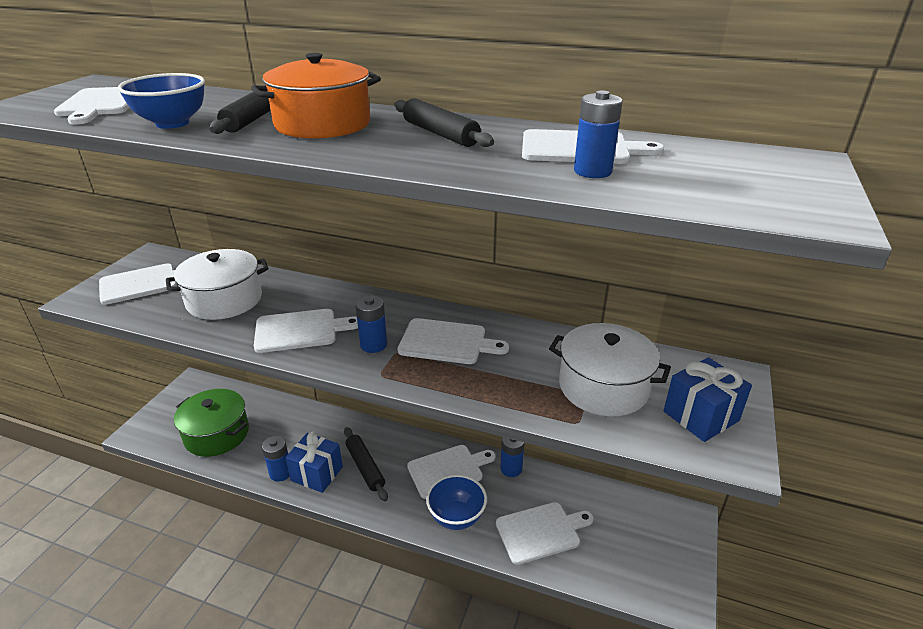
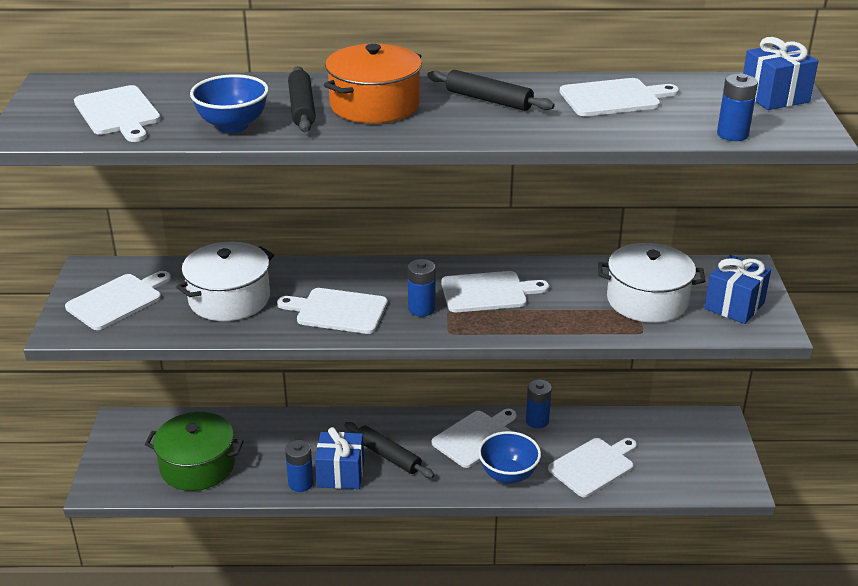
camera: 20 degrees left, 0 degrees up
white cutting board [254,309,358,353] -> white cutting board turned 135 degrees counterclockwise [277,288,388,334]
blue battery [574,91,623,178] -> blue battery moved to [717,74,758,141]
none -> blue gift [743,37,818,110]

